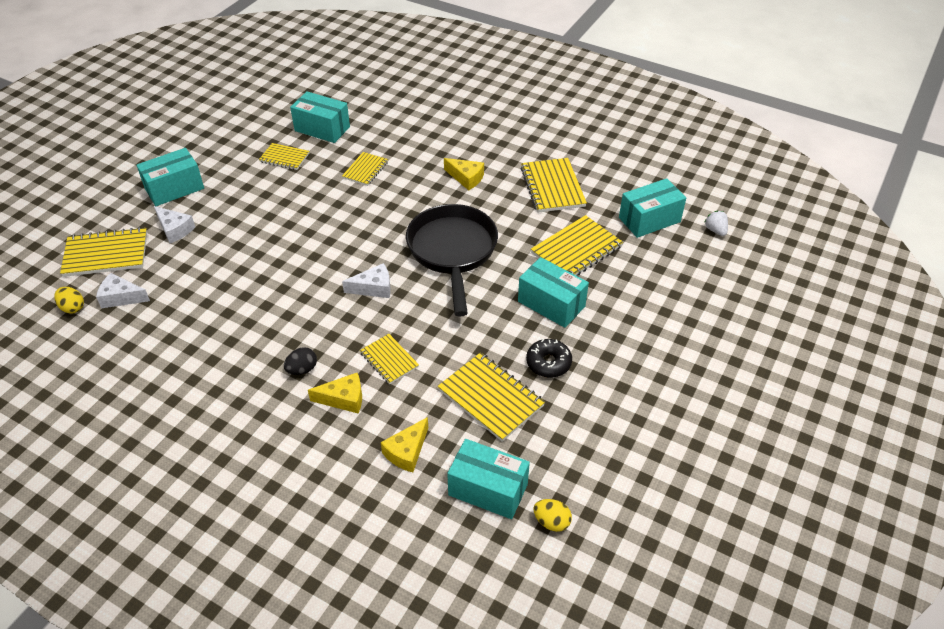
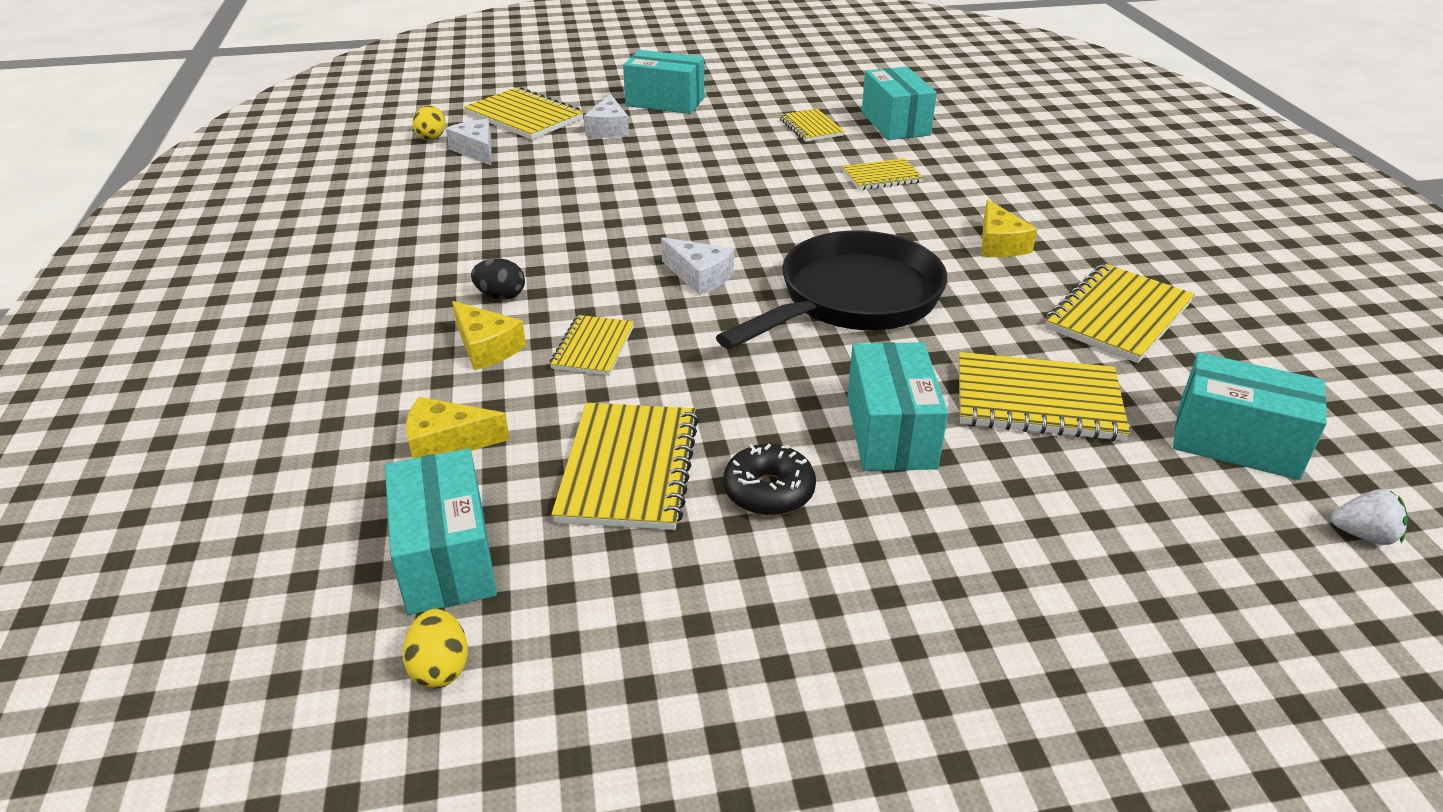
camera: 50 degrees right, 10 degrees down
white strawberry [704,210,728,236] -> white strawberry turned 75 degrees clockwise [1331,489,1408,545]

